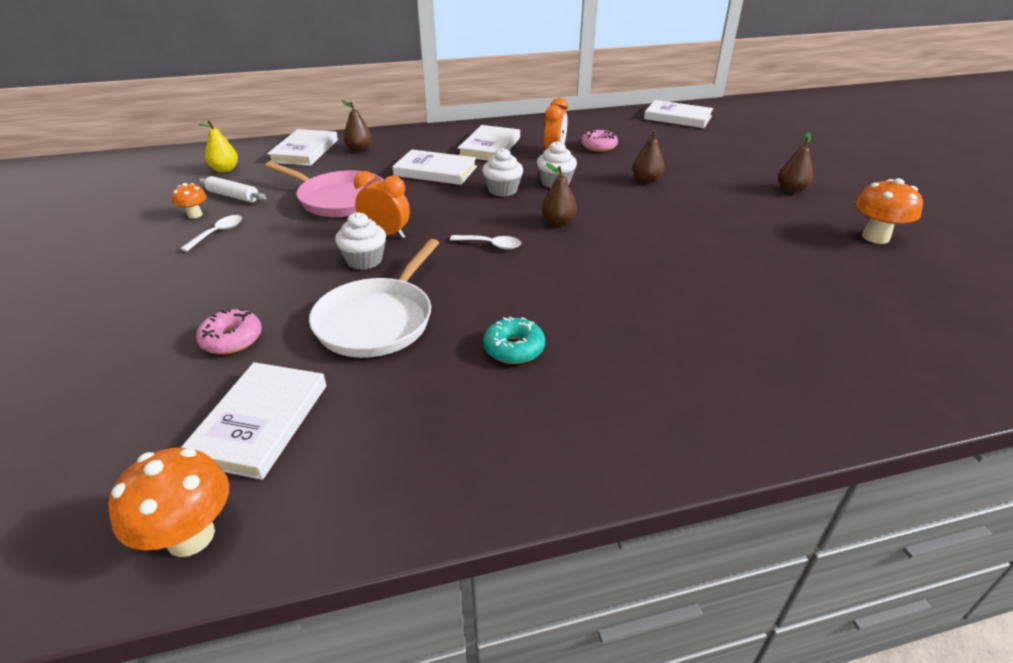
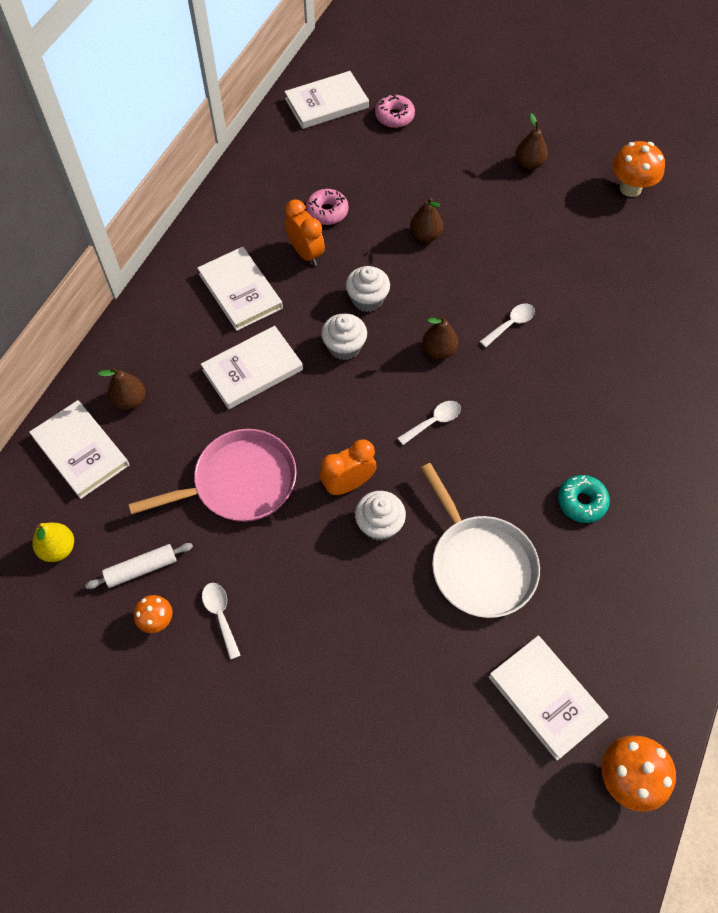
camera: 50 degrees left, 25 degrees up
pink donut [196,309,262,354] -> pink donut moved to [375,94,415,128]
none -> white spoon [479,303,535,347]

